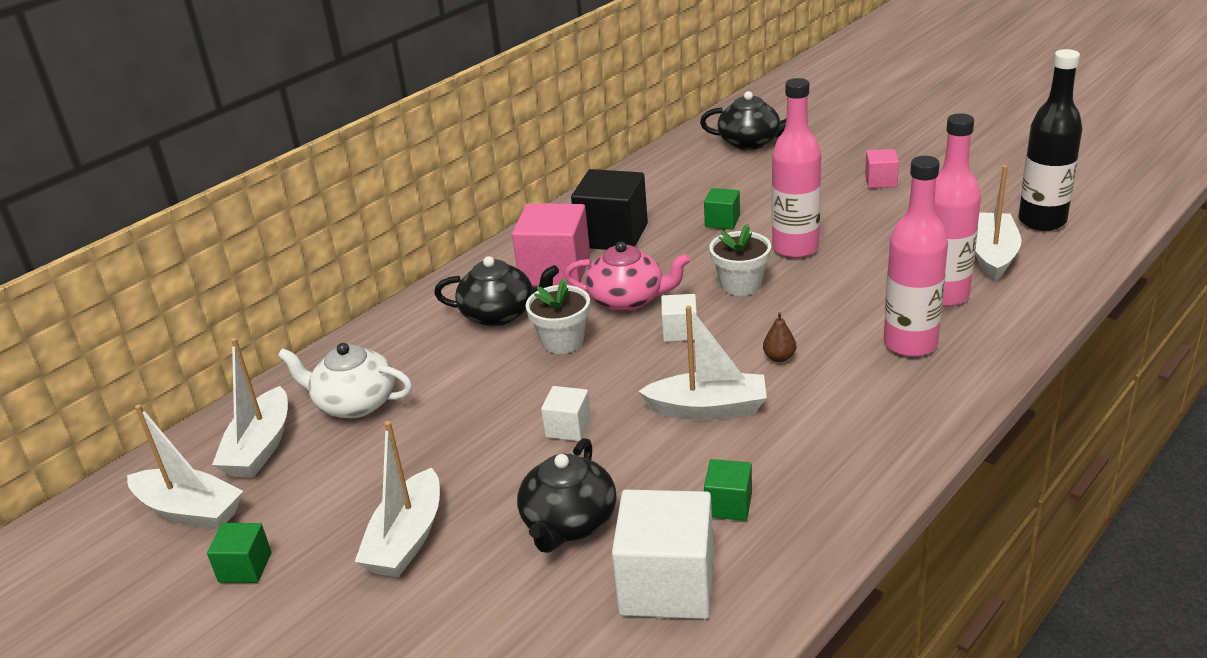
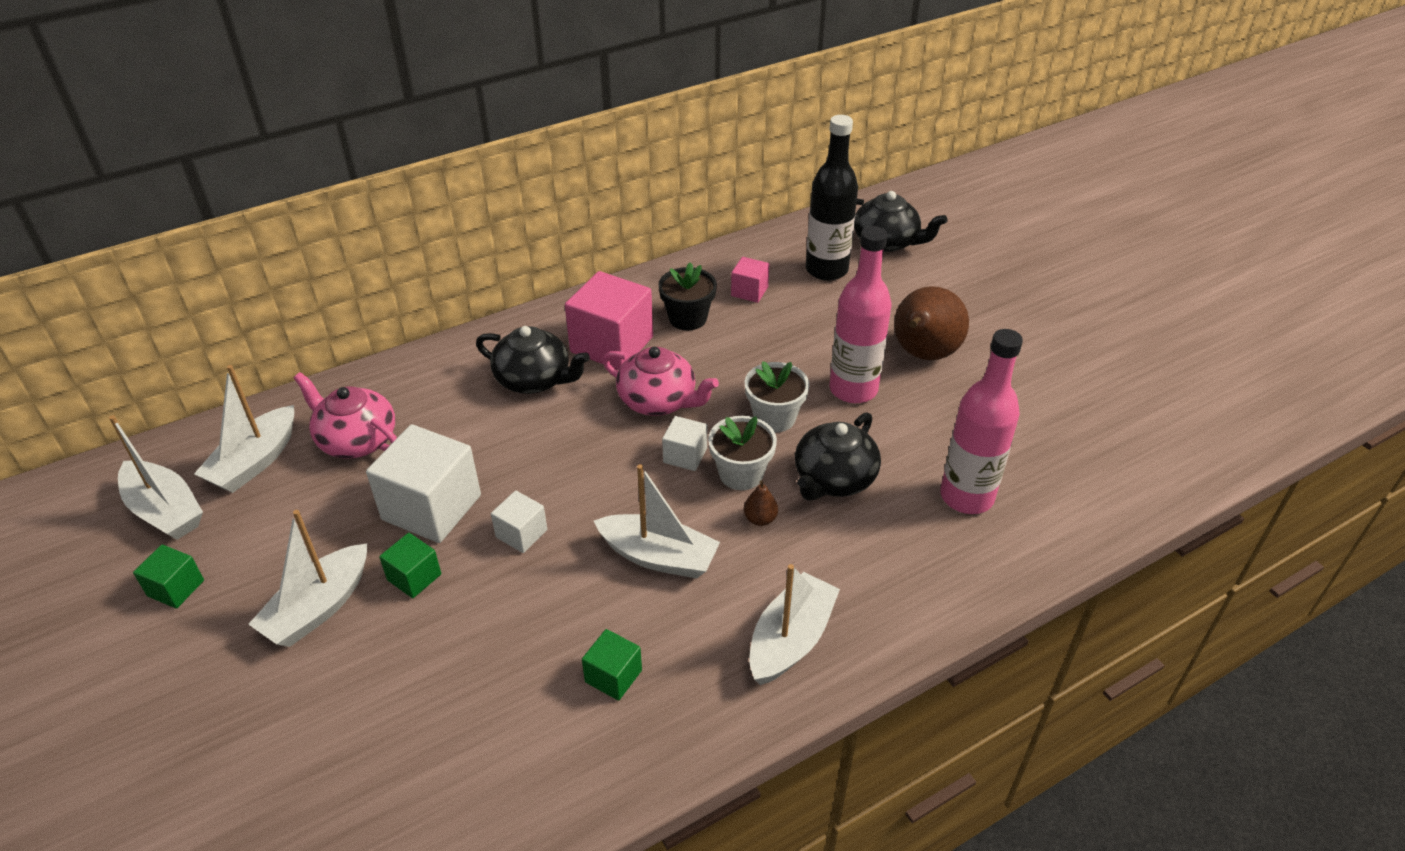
camera: 15 degrees right, 10 degrees up
white teapot [278,343,412,418] -> pink teapot [294,372,397,459]
black teapot [517,438,616,553] -> black teapot moved to [795,412,881,501]
white flower pot [526,278,590,354] -> white flower pot moved to [708,416,777,490]
black cube [571,169,648,250] -> black flower pot [658,262,717,330]
white cube [612,490,714,619] -> white cube moved to [366,424,481,543]
green cube [704,188,740,230] -> green cube moved to [379,533,441,598]
pink cube [865,149,899,188] -> pink cube moved to [731,257,770,303]
pink bottle [883,156,948,357] -> none
white boat [975,165,1022,282] -> white boat moved to [749,564,840,685]
black bottle [1019,49,1083,231] -> black bottle moved to [806,115,858,281]
none -> brown pear [894,286,969,360]

